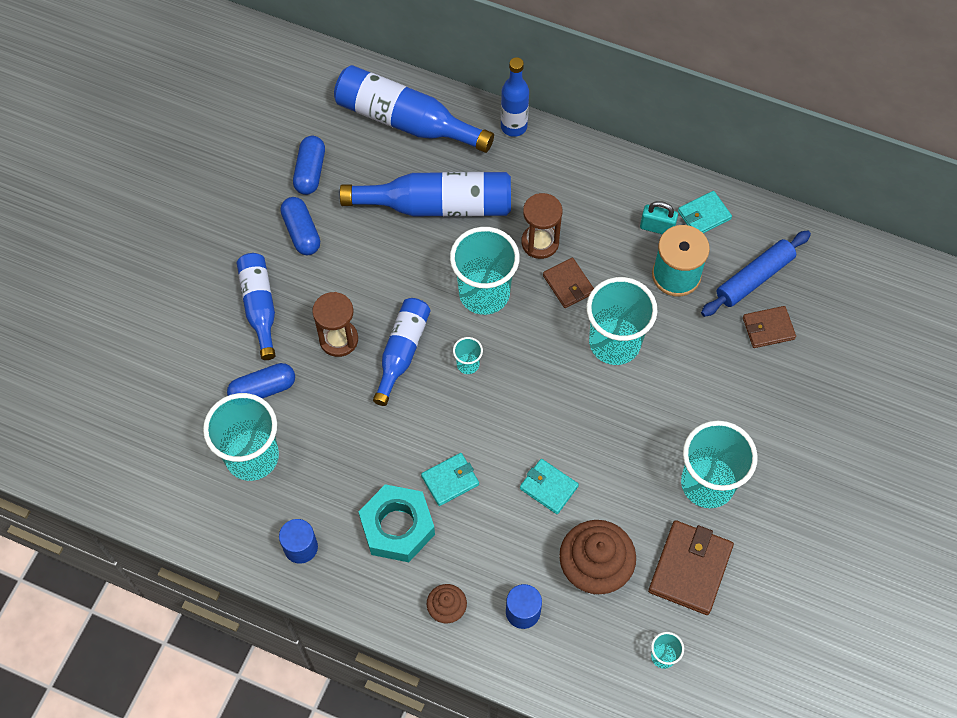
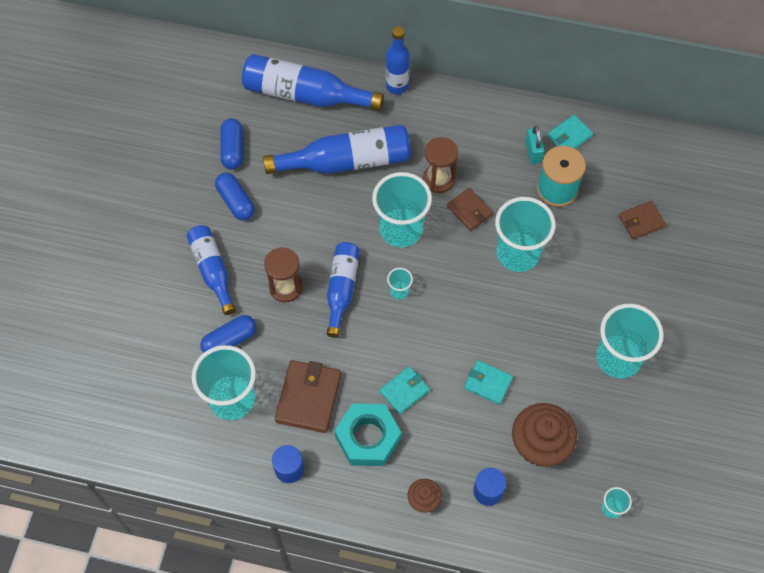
camera: 10 degrees left, 0 degrees up
turquoise padlock [640,201,678,234] -> turquoise padlock turned 75 degrees clockwise [525,126,545,164]
brown wallet [648,520,734,615] -> brown wallet moved to [275,360,341,433]
blue rolling pin [701,230,811,317] -> none

